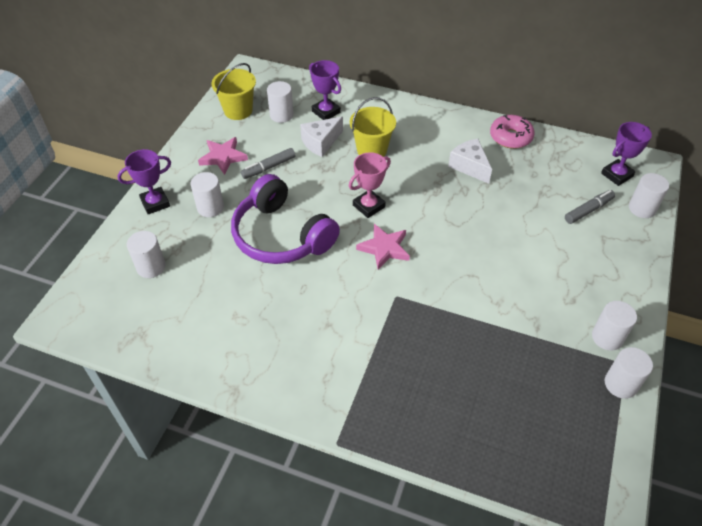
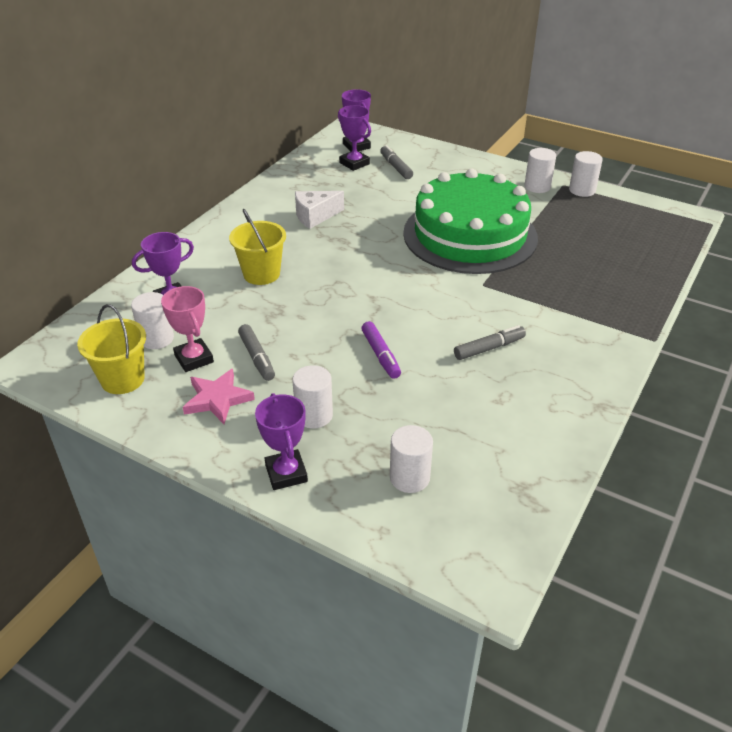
camera: 80 degrees left, 10 degrees down
purple headphones [231,174,340,264] -> purple marker [361,321,401,379]
white cheese [300,117,343,157] -> none
pink trophy [349,152,391,218] -> pink trophy moved to [161,286,214,372]
pink star [356,224,410,270] -> none
pink donut [490,115,535,149] -> none
white cylinder [629,173,669,218] -> none
none -> purple trophy [338,105,371,171]
none -> green cake [403,169,538,274]
none -> grey marker [454,325,526,360]

